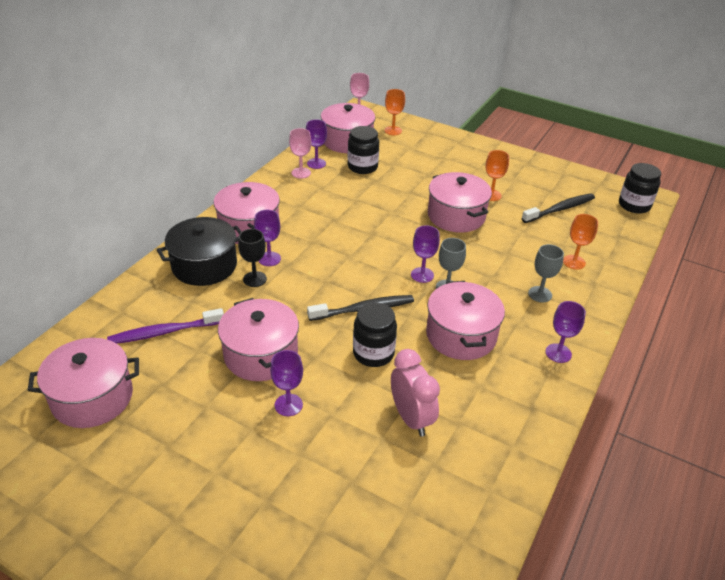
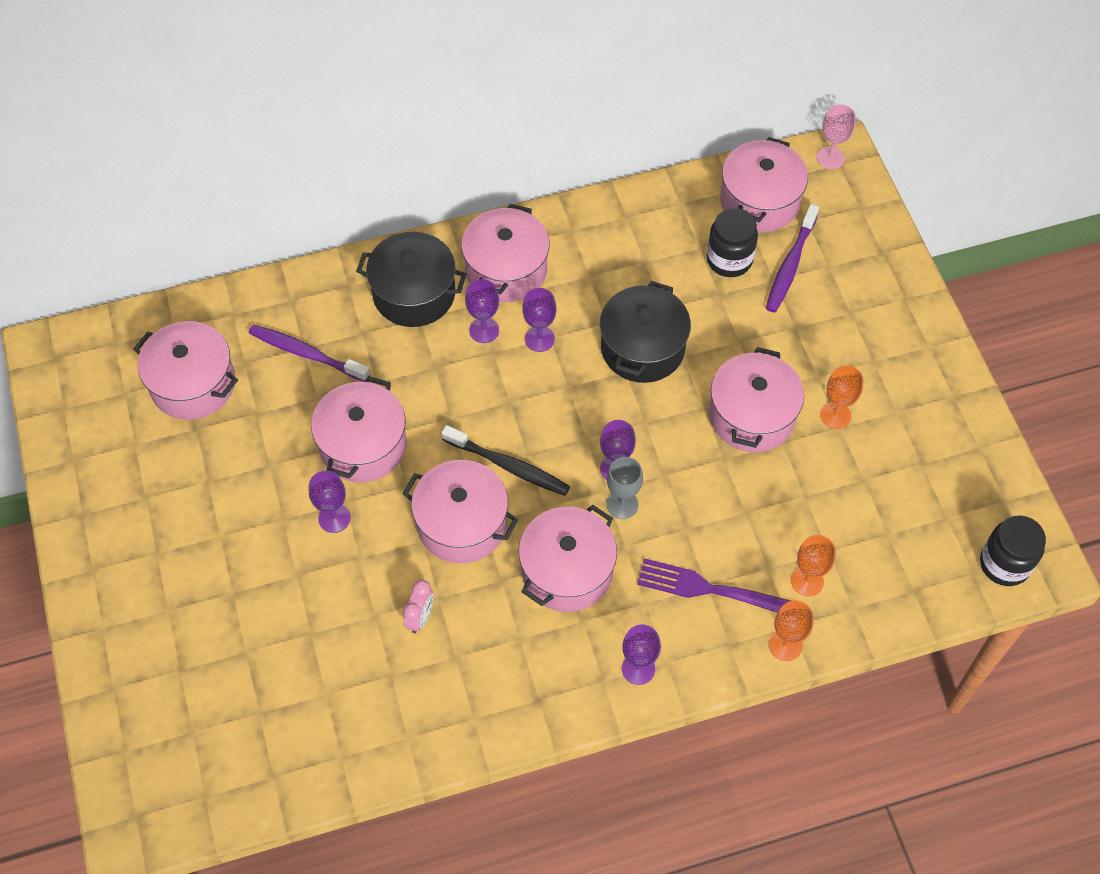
camera: 45 degrees right, 20 degrees up
black goblet [238,229,267,287] -> none
pink goblet [289,128,311,179] -> none
purple goblet [306,119,327,169] -> purple goblet moved to [522,288,557,352]
black jar [353,302,397,367] -> pink pot [402,460,519,563]
orange goblet [384,89,405,135] -> orange goblet moved to [769,601,814,661]
pink clock [391,349,440,437] -> pink clock [403,580,433,633], size x0.61
black toothbrush [521,193,595,223] -> none
grey goblet [528,244,564,302] -> purple fork [637,558,791,612]
none -> black pot [600,281,691,383]
none -> purple toothbrush [766,204,819,312]

